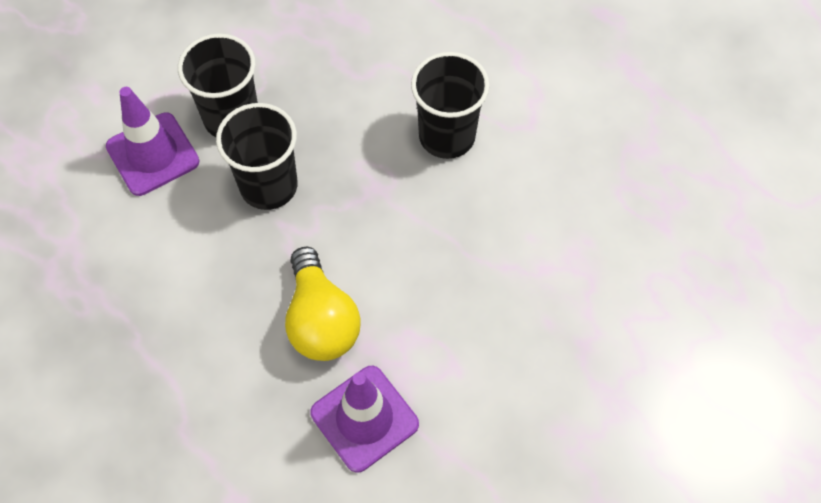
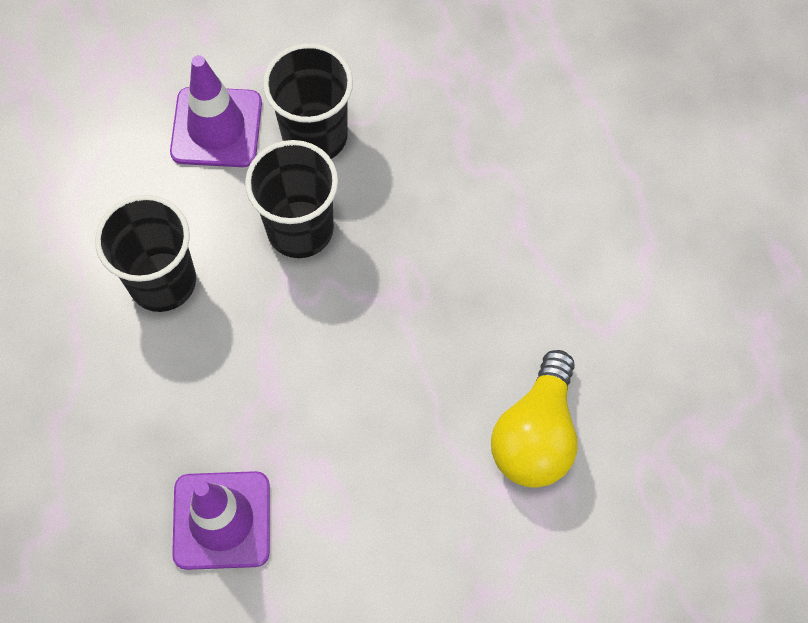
camera: 35 degrees right, 5 degrees up
yellow light bulb [285,247,361,361] -> yellow light bulb moved to [491,350,577,488]
black cup [411,52,490,159] -> black cup moved to [95,195,196,312]

